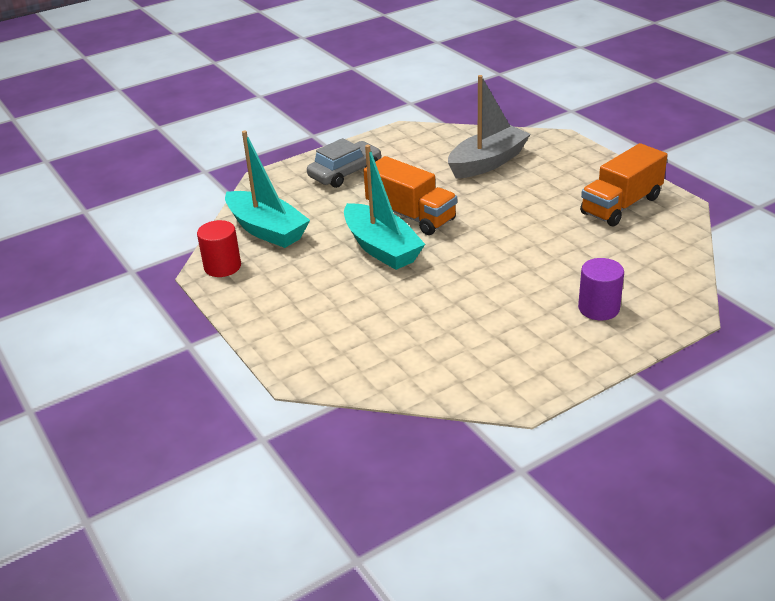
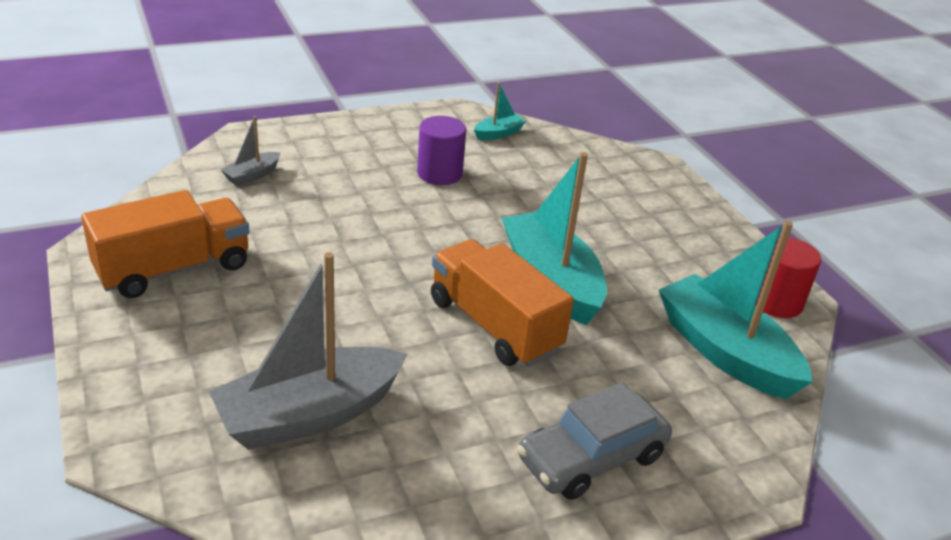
camera: 175 degrees left, 0 degrees up
purple cylinder [578,258,624,320] -> purple cylinder moved to [417,116,466,185]
none -> grey boat [220,116,281,186]
none -> turquoise boat [474,83,526,140]

